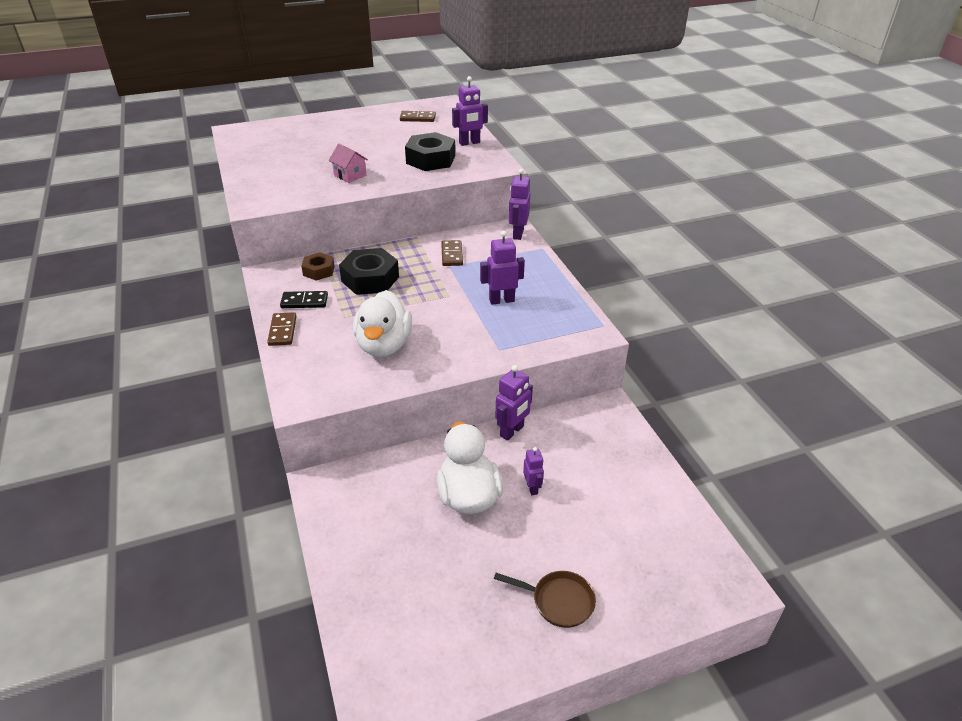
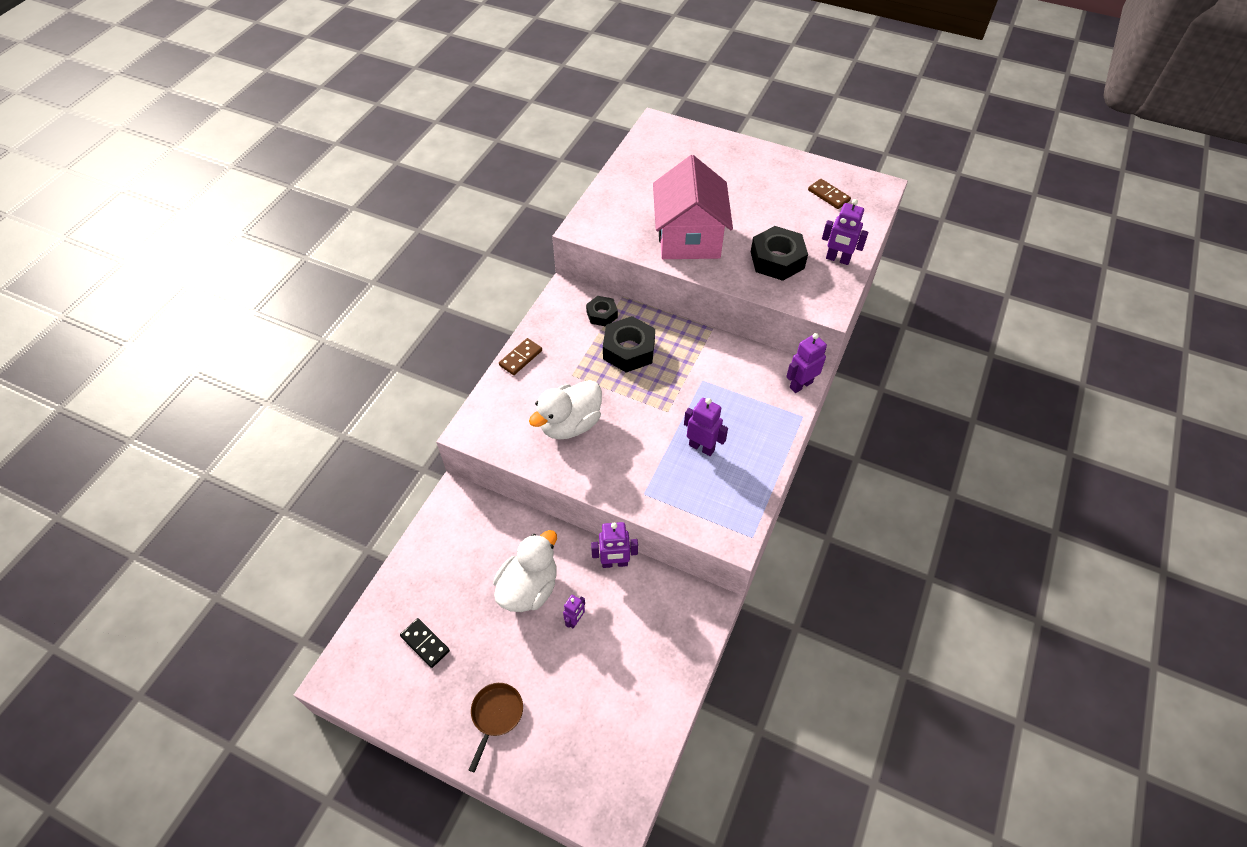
camera: 45 degrees right, 15 degrees up
black domino [280,291,328,308] -> black domino moved to [400,618,450,668]
brown nut [301,252,335,281] -> black nut [586,296,618,326]
pink house [329,144,368,183] -> pink house [653,155,733,259], size x2.44
brown domino [441,240,463,266] -> none
brown pan [494,571,596,628] -> brown pan turned 135 degrees counterclockwise [469,683,523,772]

